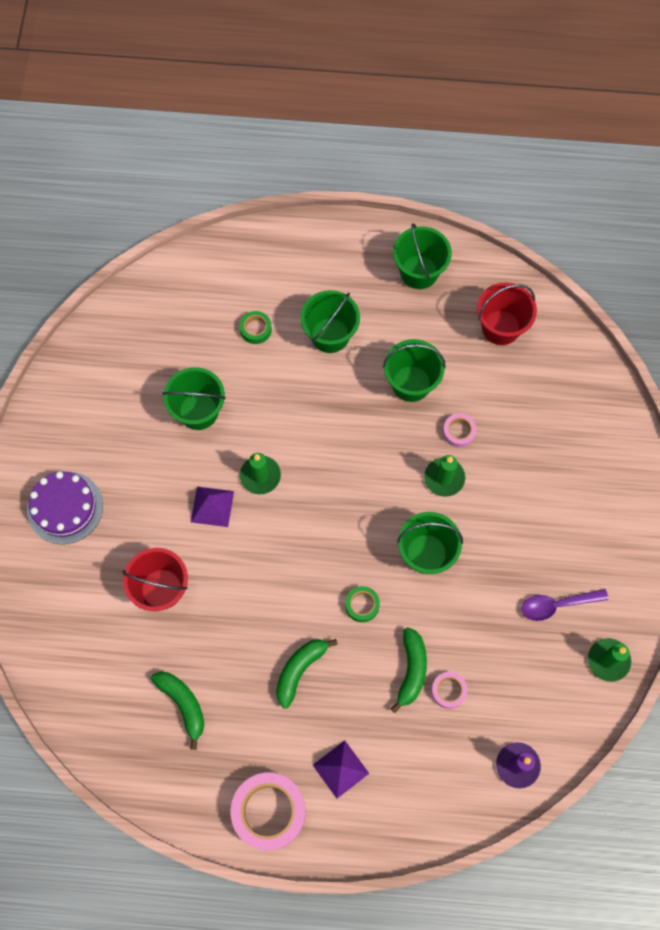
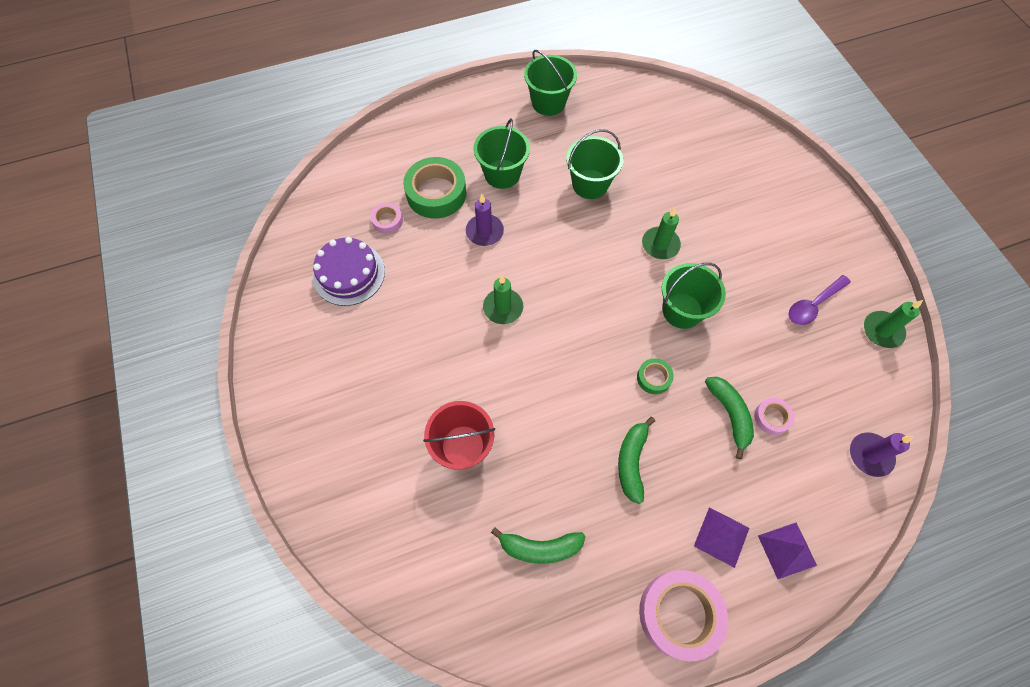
camera: 25 degrees left, 5 degrees down
purple cake [27,471,103,544] -> purple cake moved to [313,237,385,306]
green banana [151,672,204,750] -> green banana turned 150 degrees clockwise [491,527,585,564]
green bucket [162,367,226,430] -> none
purple pyramid [191,487,234,527] -> purple pyramid moved to [758,523,817,579]
green tape [239,311,272,344] -> green tape [403,157,467,219], size x2.02
pink tape [443,413,477,448] -> pink tape moved to [371,203,403,234]
red bucket [477,282,537,345] -> none
none -> purple candle [466,194,504,246]

